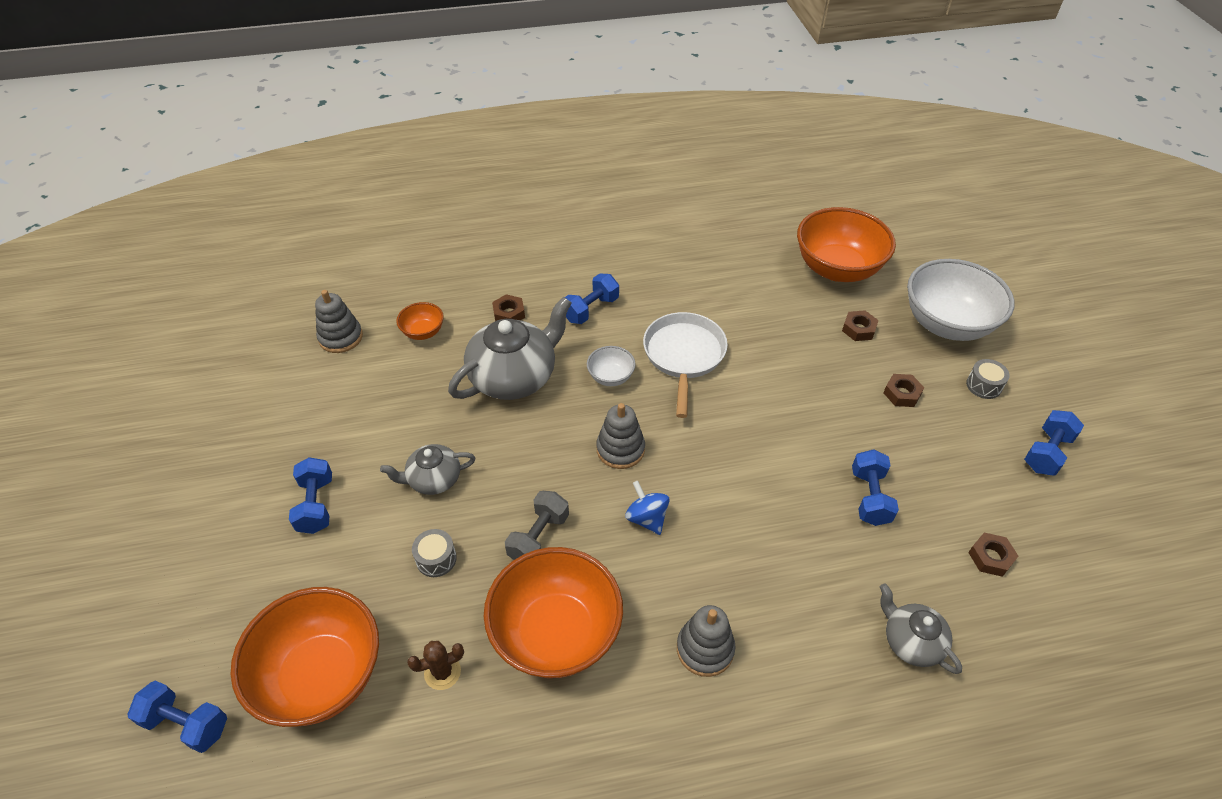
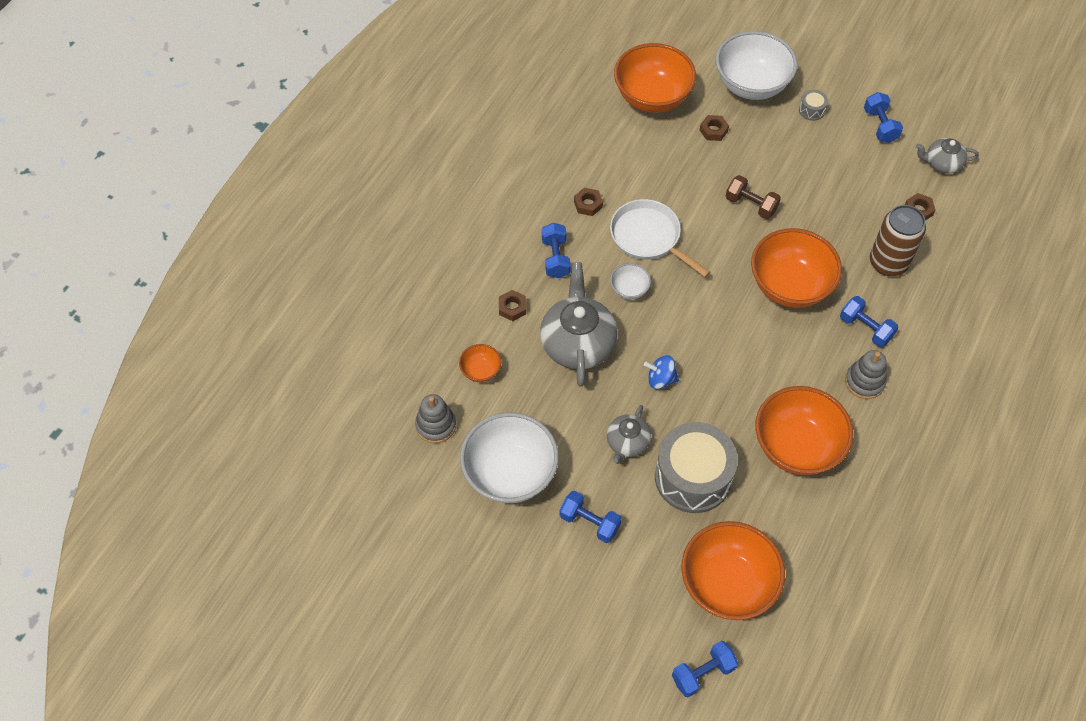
camera: 50 degrees left, 10 degrees up
brown cactus [407,641,464,690] -> none
grey drum [412,529,457,577] -> grey drum [655,422,738,513], size x2.48
grey dumbbell [505,491,569,560] -> none
grey stacking toy [596,403,645,469] -> none
blue spinning top [625,481,670,535] -> blue spinning top moved to [644,355,679,389]
blue dumbbell [852,449,899,526] -> blue dumbbell moved to [840,296,898,347]
grey teapot [880,583,962,674] -> grey teapot moved to [916,138,979,174]
brown nut [884,374,924,407] -> brown nut moved to [574,188,603,216]
none -> white bowl [460,412,559,503]
none -> brown dumbbell [726,175,781,219]
none -> orange bowl [751,228,842,308]
none -> brown can [870,205,926,276]

